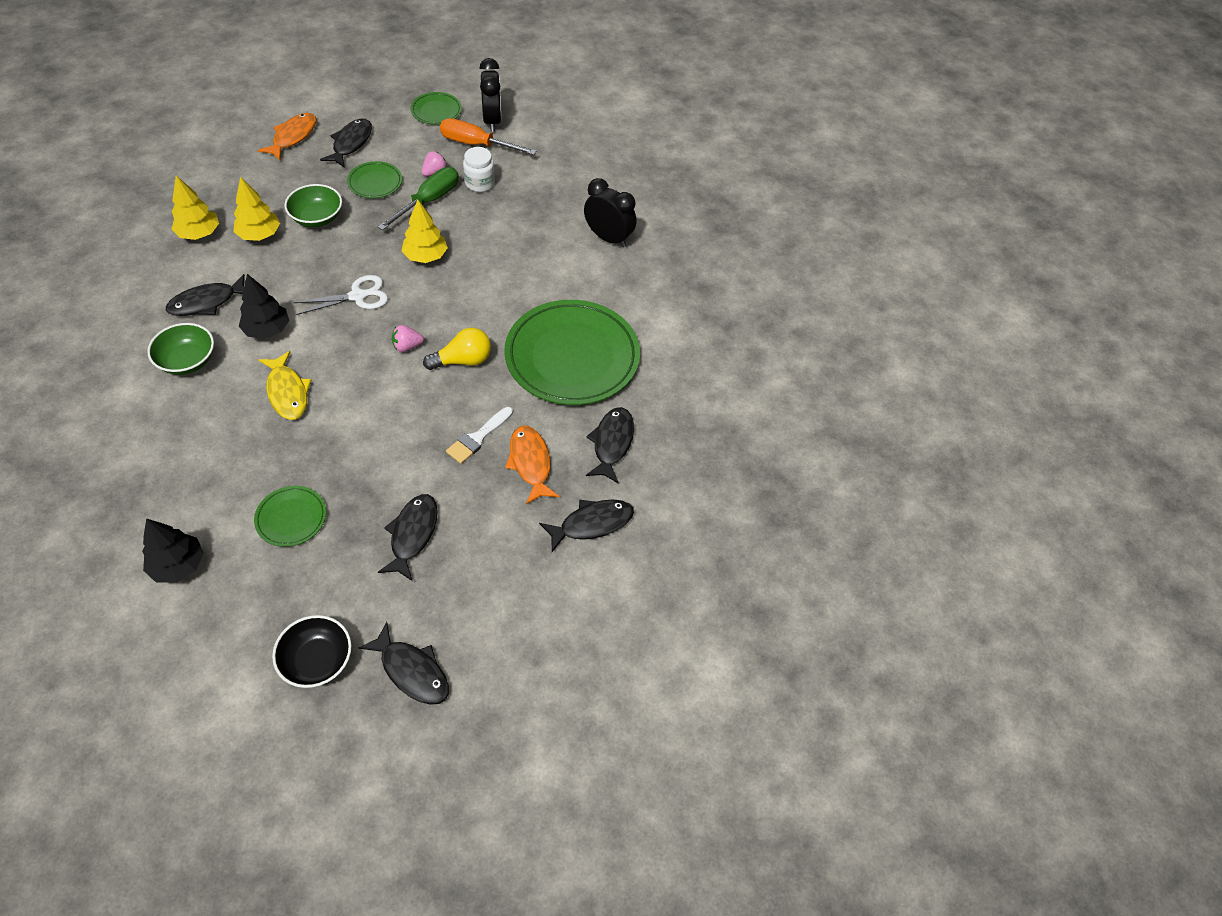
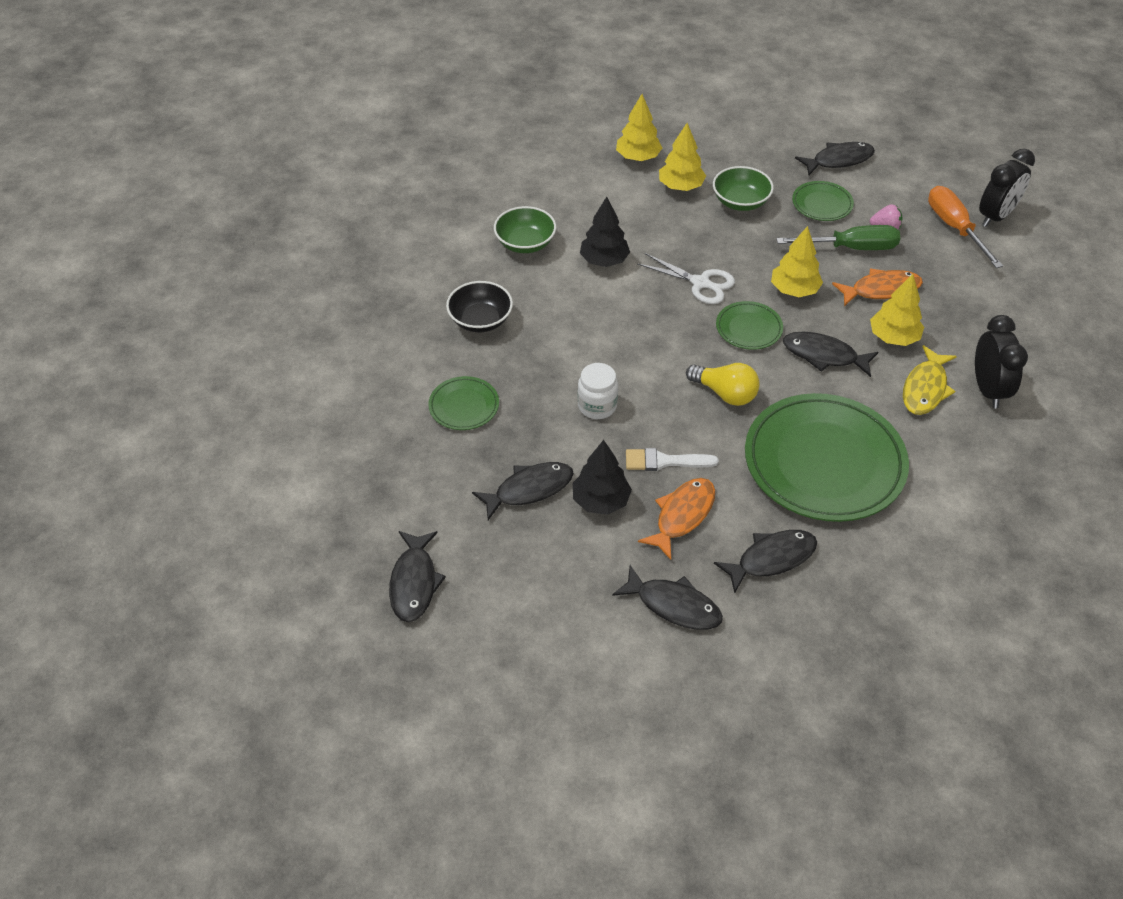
camera: 55 degrees right, 5 degrees down
black tree [142,518,204,583] -> black tree moved to [573,440,632,515]
black fish [166,274,245,316] -> black fish moved to [783,332,878,377]
orange fish [258,113,316,160] -> orange fish moved to [832,269,923,306]
yellow fish [259,351,311,420] -> yellow fish moved to [903,345,957,415]
black bowl [272,615,352,688] -> black bowl moved to [446,281,513,332]
pink strawberry [392,325,424,352] -> none
green plate [410,92,462,125] -> green plate moved to [716,301,783,350]
white jar [463,147,495,192] -> white jar moved to [577,363,618,419]
none -> yellow tree [870,274,924,346]

